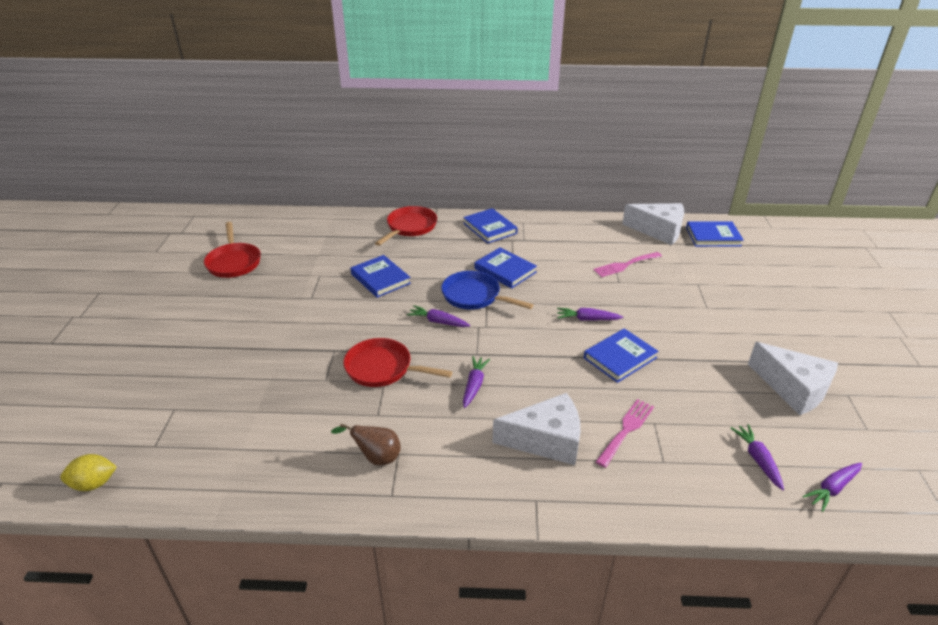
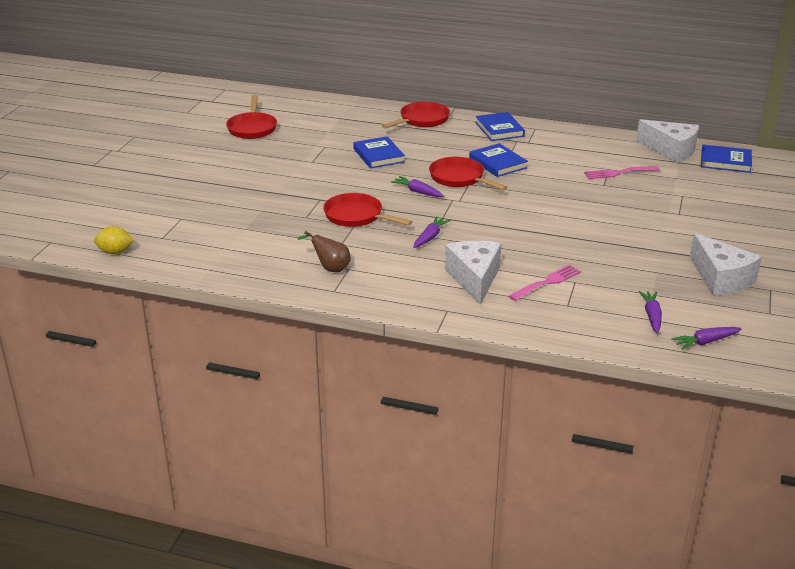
camera: 15 degrees right, 5 degrees down
blue pan [441,271,534,310] -> red pan [429,157,507,190]
white cheese [493,393,580,465] -> white cheese turned 105 degrees counterclockwise [445,241,501,305]
purple carrot [557,308,623,321] -> none
blue book [584,328,659,383] -> none

